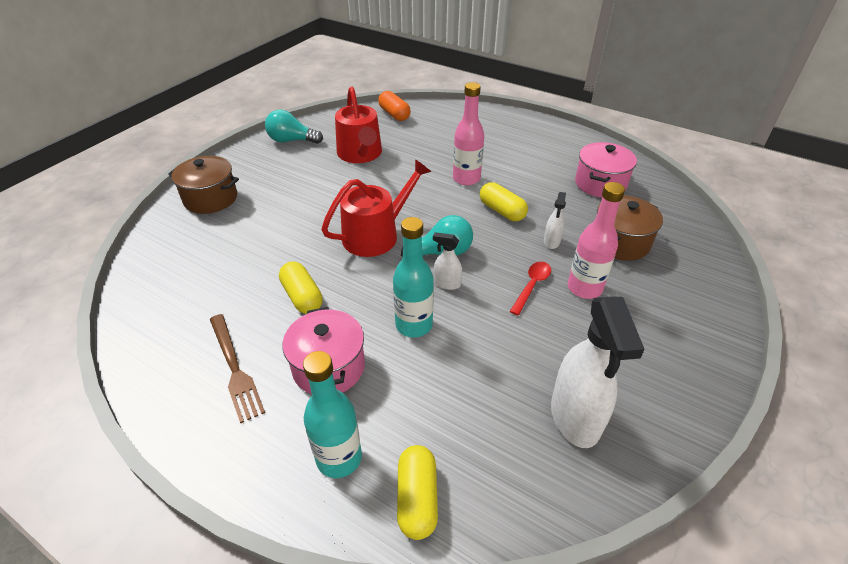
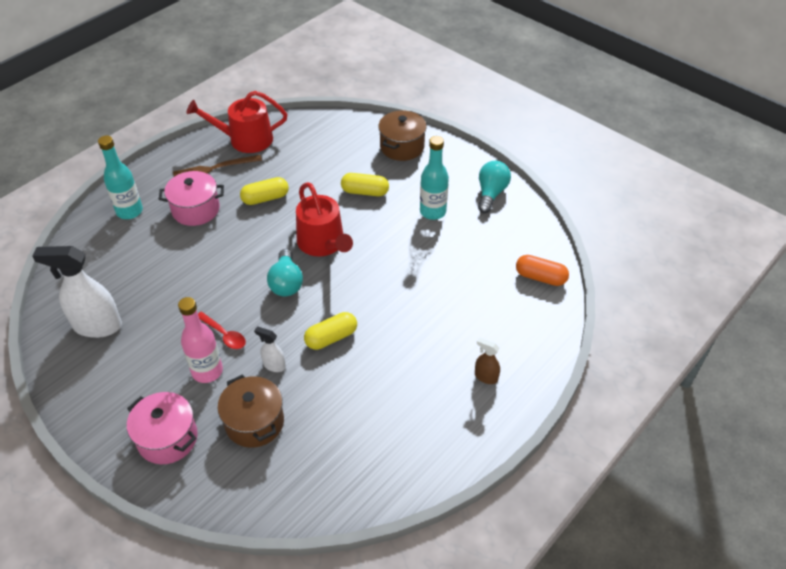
camera: 100 degrees right, 5 degrees up
red watering can [335,87,382,163] -> red watering can moved to [186,91,287,153]
orange capsule [378,91,411,121] -> orange capsule turned 45 degrees clockwise [516,255,569,286]
turquoise bottle [393,217,434,337] -> turquoise bottle moved to [420,136,449,220]
yellow capsule [397,445,438,540] -> yellow capsule moved to [341,173,389,196]
white spray bottle [433,232,462,290] -> none
pink bottle [453,82,484,186] -> none
pink pot [575,142,637,198] -> pink pot moved to [127,392,198,464]
none -> brown spray bottle [475,337,500,384]

